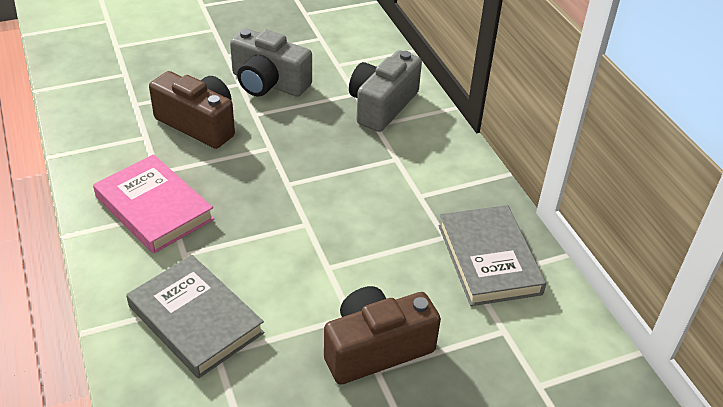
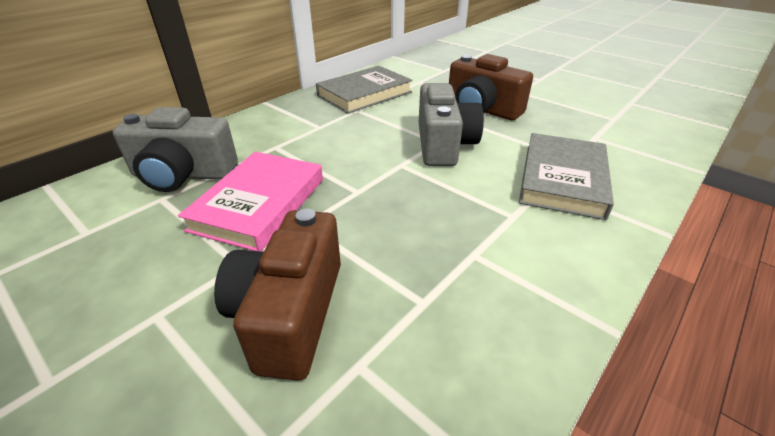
camera: 115 degrees left, 5 degrees down
pink book [93,154,214,254] -> pink book moved to [178,152,323,251]
grey camera [230,28,312,97] -> grey camera moved to [419,83,484,166]

